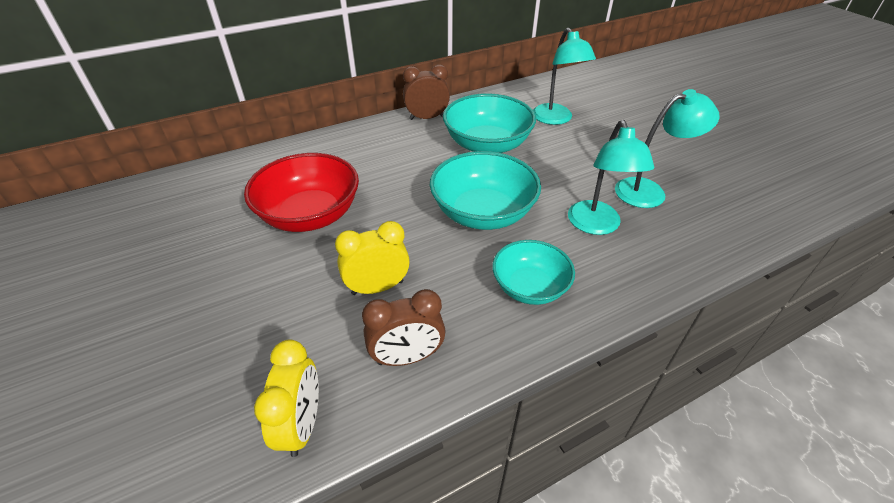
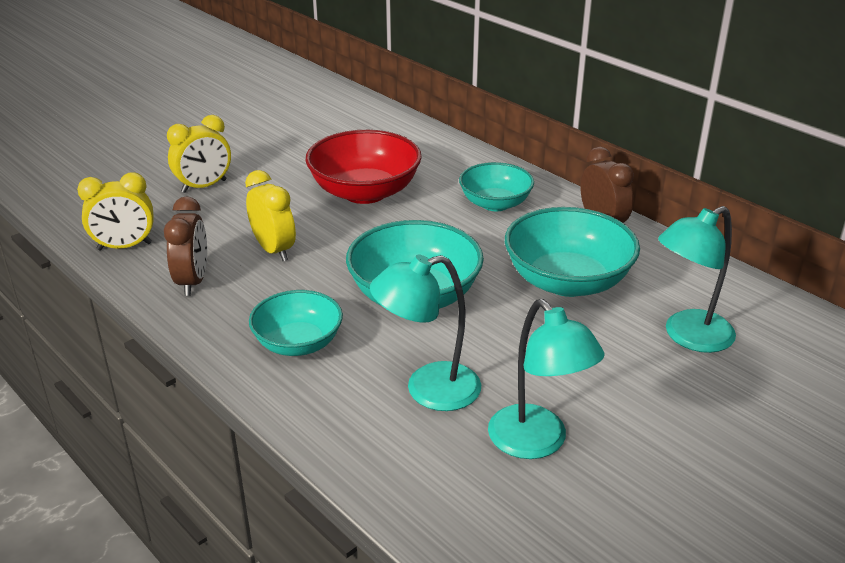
camera: 75 degrees right, 10 degrees down
brown clock [362,289,446,366] -> brown clock turned 150 degrees counterclockwise [164,196,207,296]
none -> yellow clock [167,115,231,193]
none -> turquoise bowl [459,162,534,211]

